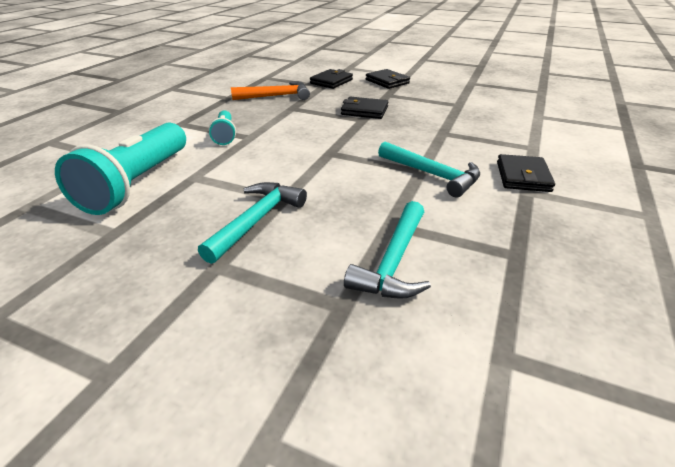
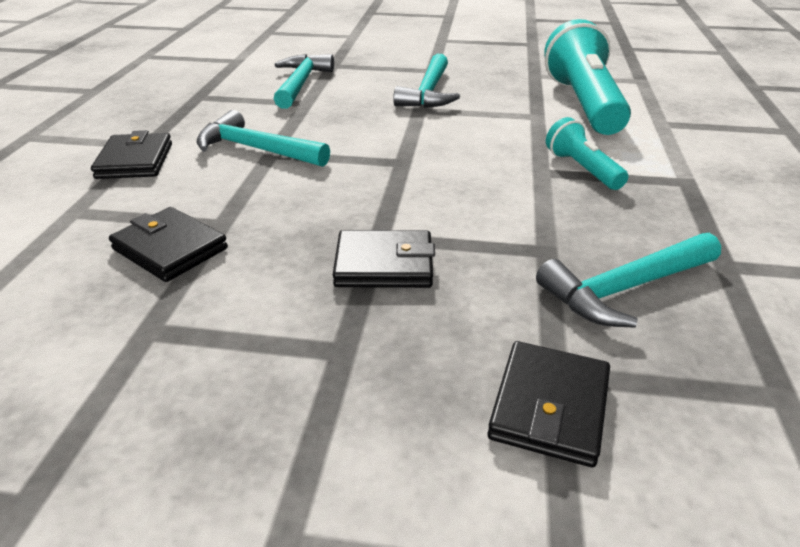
camera: 165 degrees right, 0 degrees up
orange hammer [231,81,310,100] -> turquoise hammer [536,233,721,328]
black wallet [366,69,410,89] -> black wallet moved to [109,207,228,282]

